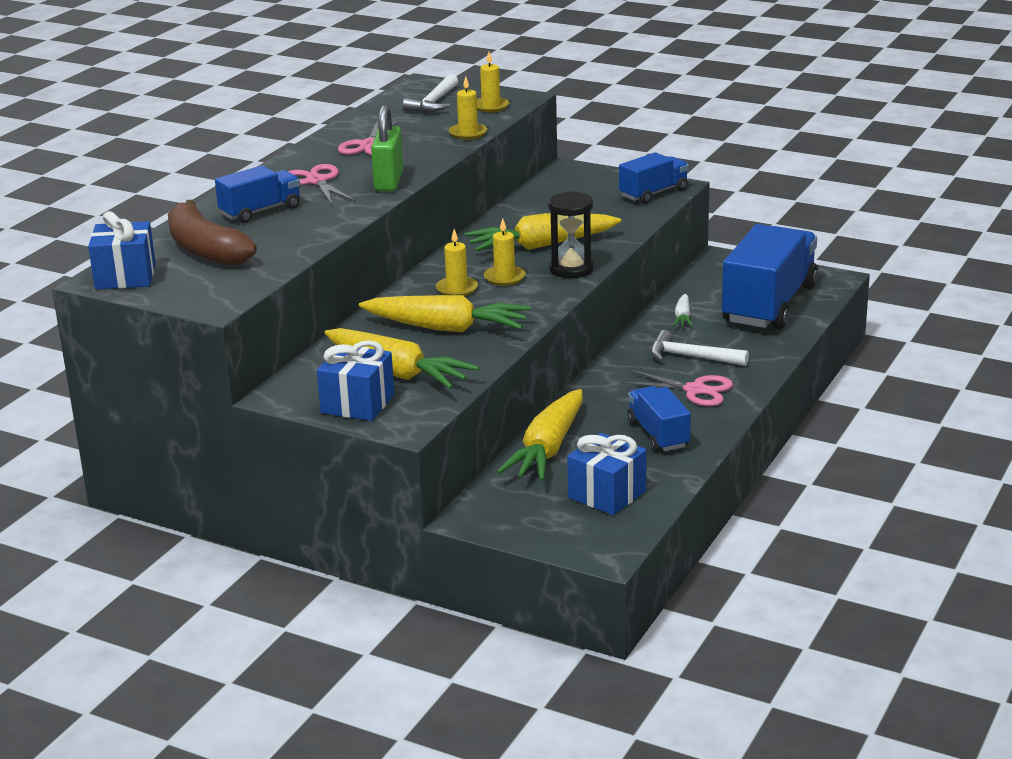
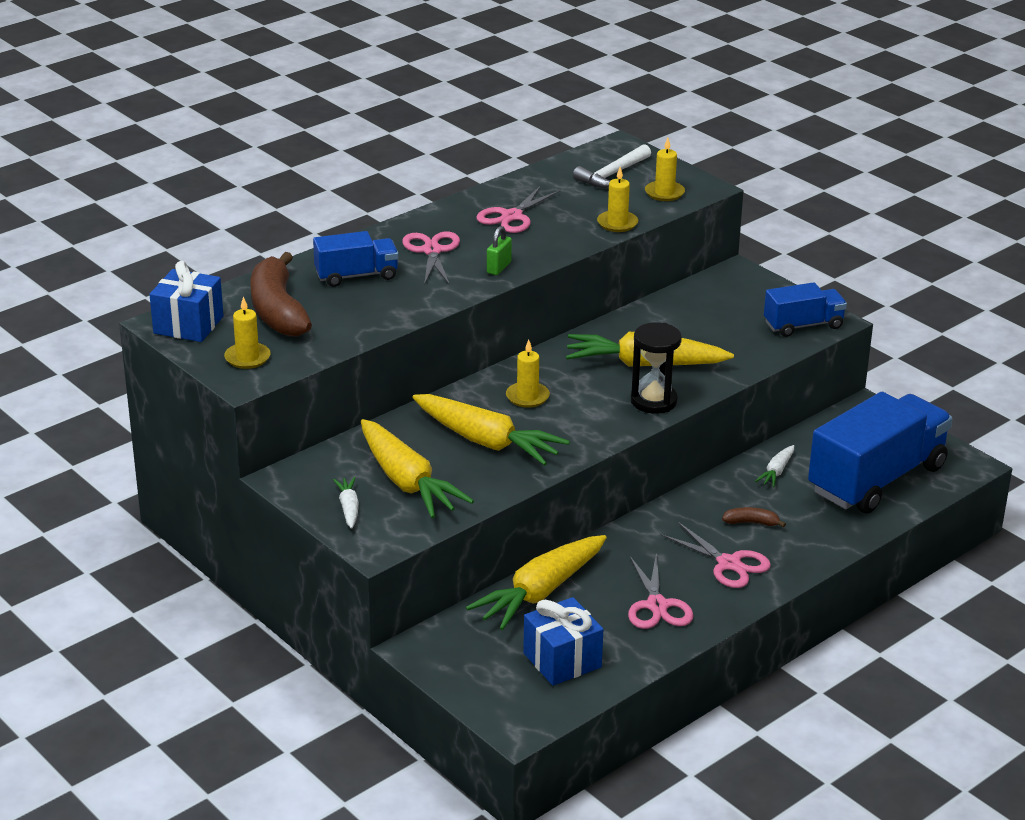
camera: 20 degrees right, 5 degrees up
blue gift [317,340,394,421] -> white carrot [333,477,359,529]
green padlock [371,105,403,191] -> green padlock [487,226,512,275], size x0.56
yellow candle [484,218,526,286] -> yellow candle moved to [224,296,271,369]
blue truck [627,386,691,452] -> pink scissors [628,553,694,629]
white hammer [651,330,749,366] -> brown banana [722,507,786,528]

